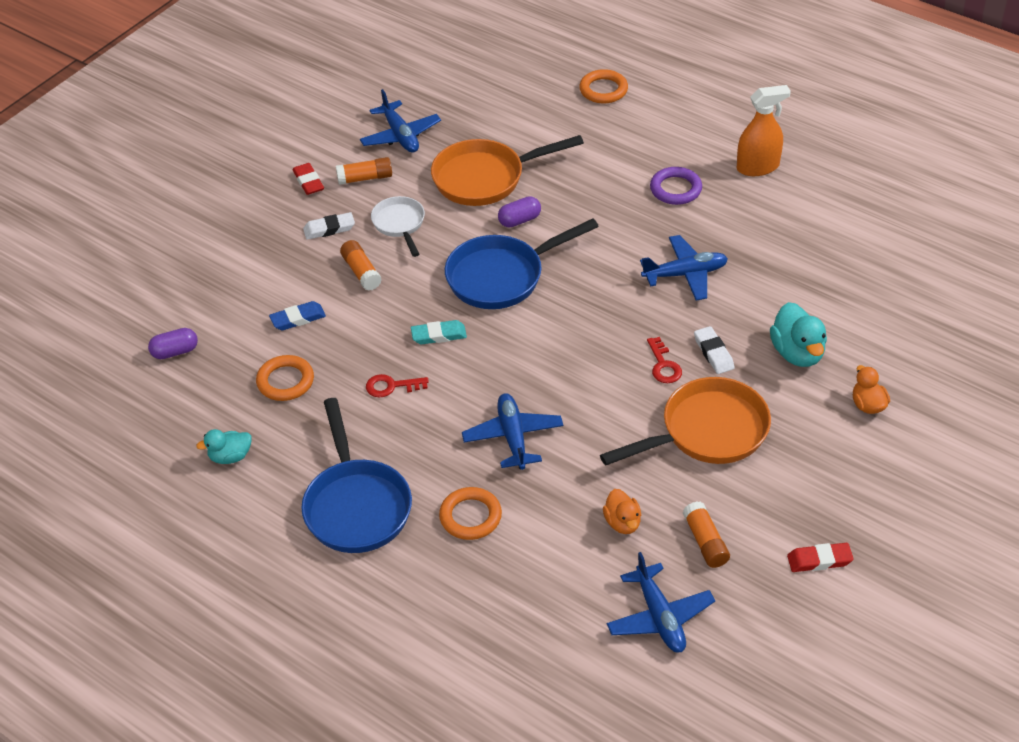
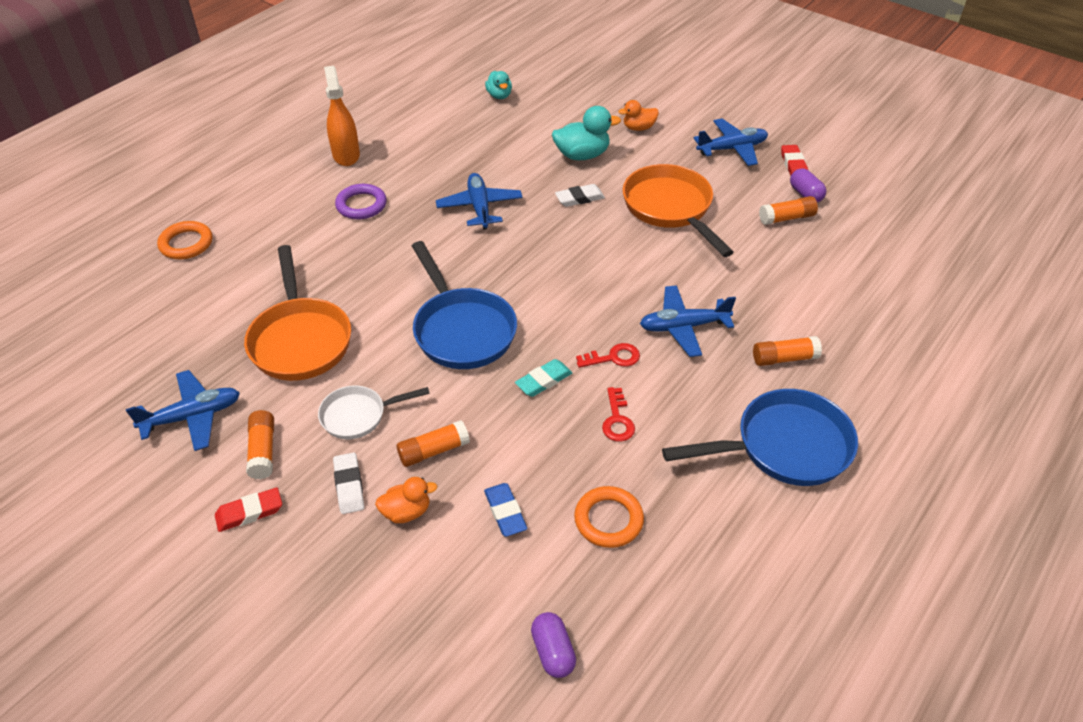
camera: 90 degrees left, 0 degrees up
turquoise duck [196,429,251,464] -> turquoise duck moved to [485,71,512,99]
turquoise eraser [411,320,467,345] -> turquoise eraser turned 60 degrees clockwise [515,359,572,397]
orange ring [439,487,502,540] -> orange glue stick [753,336,822,366]
purple capsule [498,196,541,228] -> purple capsule moved to [790,168,826,202]
orange duck [603,489,641,534] -> orange duck moved to [375,477,437,523]
blue plane [607,552,715,653] -> blue plane moved to [694,118,768,166]
red key [647,337,682,383] -> red key moved to [576,343,640,368]

